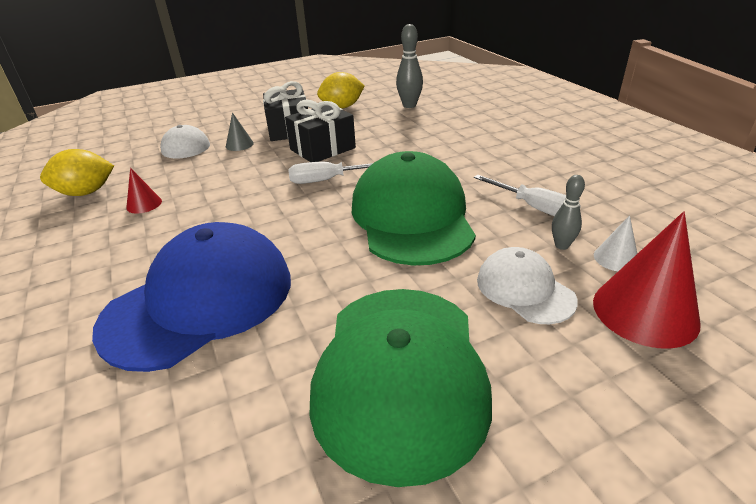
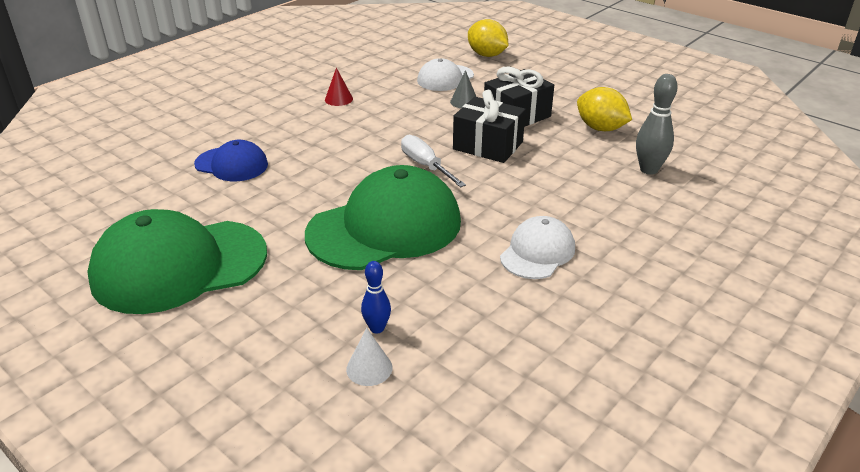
camera: 65 degrees right, 0 degrees up
yellow lemon [40,149,114,196] -> yellow lemon moved to [468,19,508,57]
blue cap [92,222,291,372] -> blue cap [194,140,268,181], size x0.53
white screwdriver [474,175,581,216] -> none
white cap [477,247,578,324] -> white cap moved to [500,216,575,279]
grey bowling pin [552,175,585,250] -> blue bowling pin [361,261,391,334]
red cone [593,211,701,349] -> none

